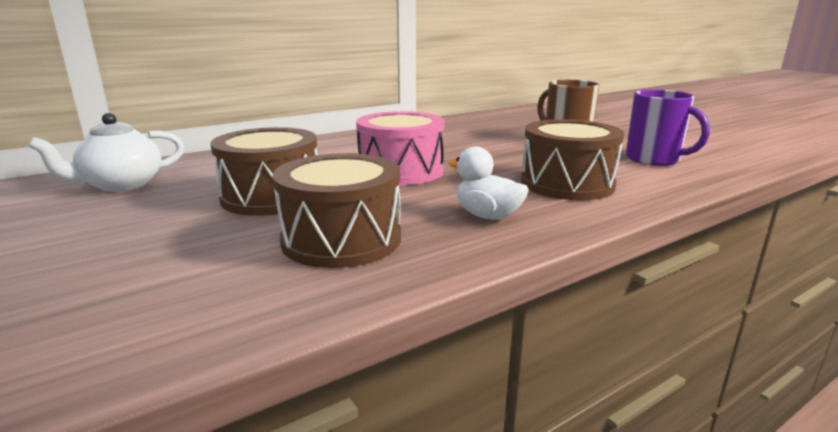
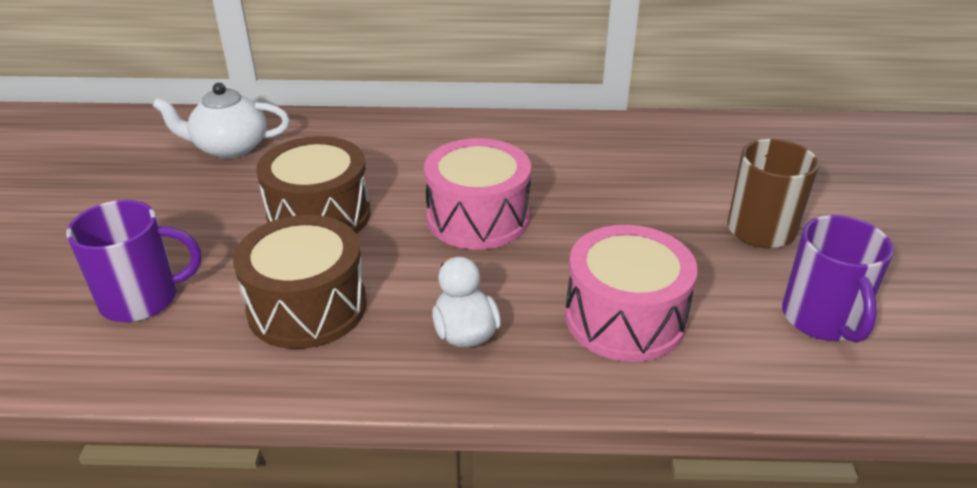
camera: 35 degrees right, 15 degrees up
brown drum [521,119,624,200] -> pink drum [565,225,698,362]
none -> purple mug [66,200,201,322]

